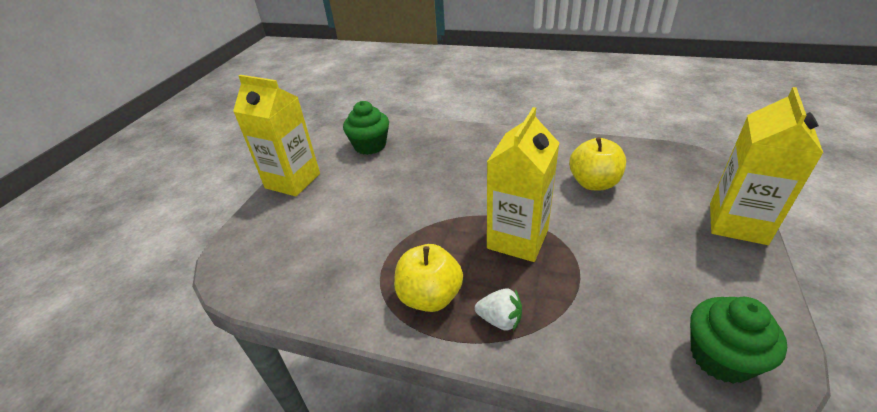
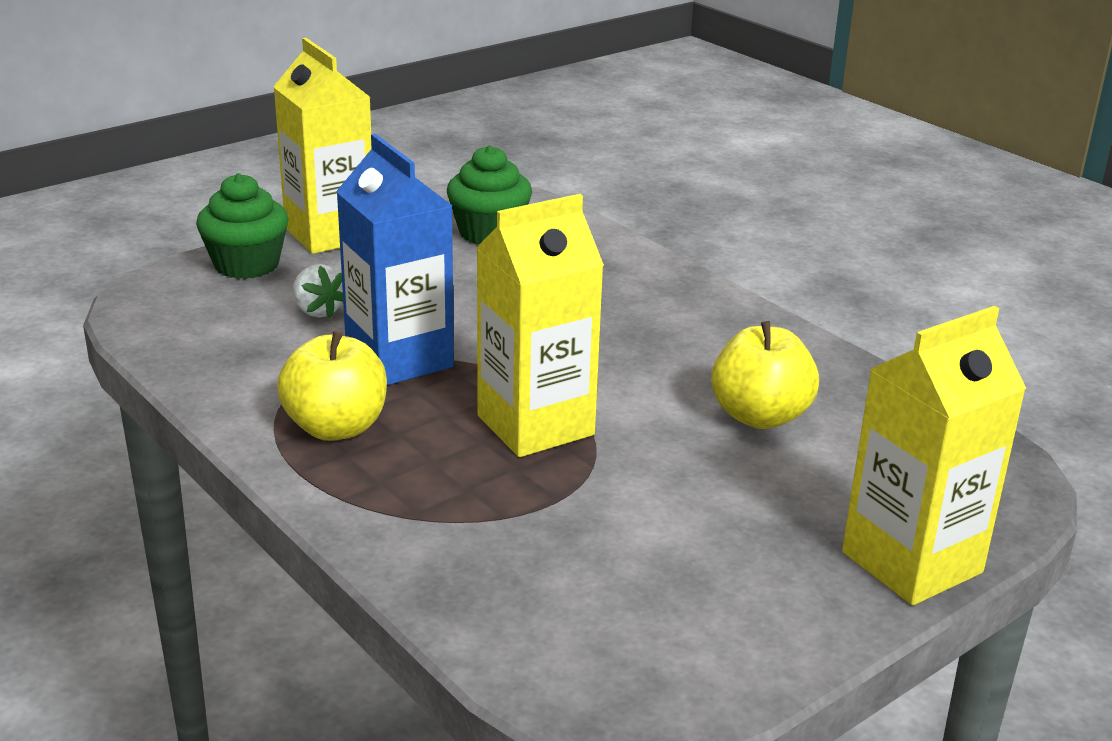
camera: 30 degrees right, 10 degrees down
white strawberry [475,289,522,331] -> white strawberry moved to [293,264,343,318]
green cupcake [690,297,787,384] -> green cupcake moved to [196,173,289,279]
none -> blue carton [336,134,454,385]

